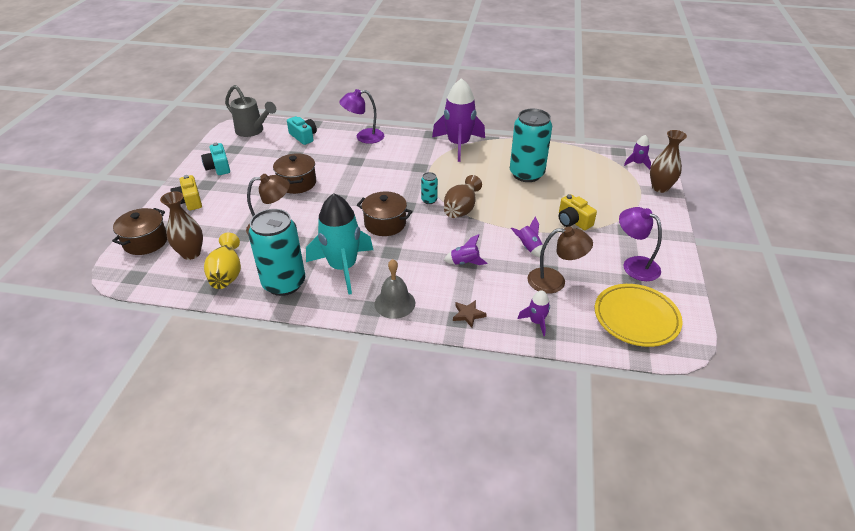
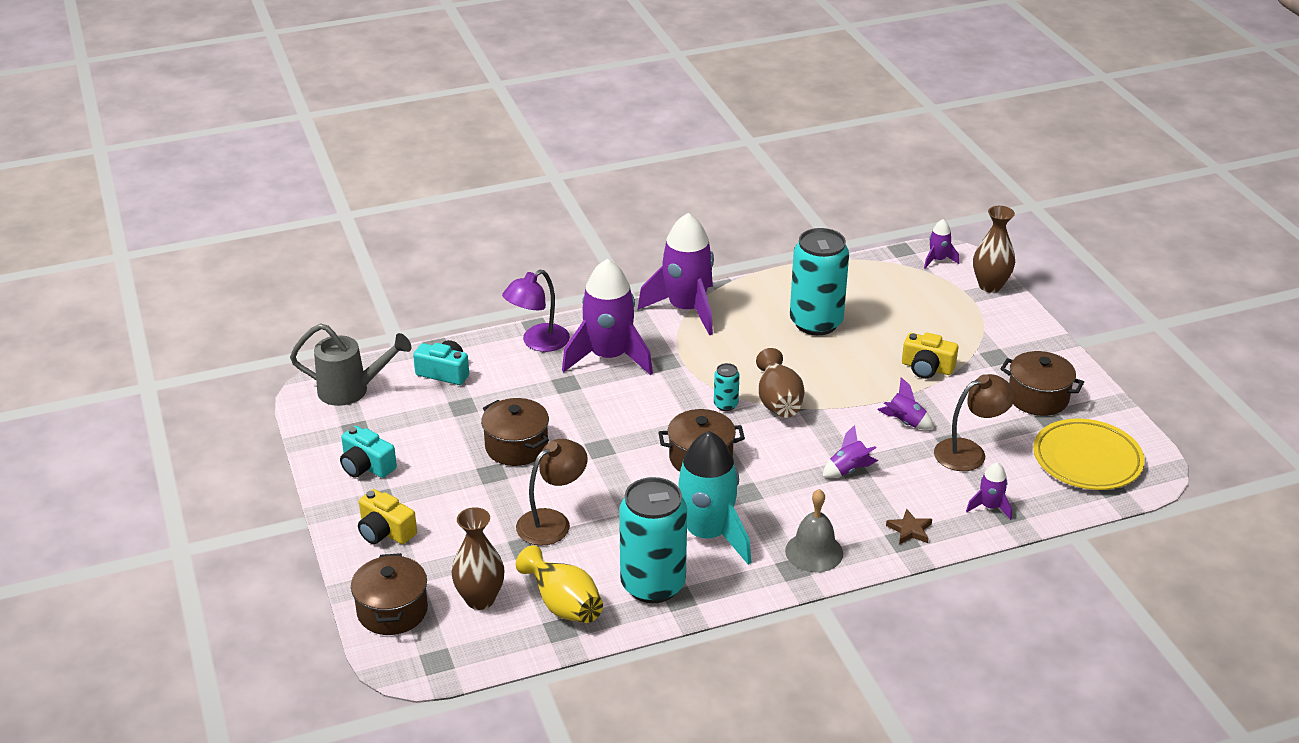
camera: 30 degrees left, 5 degrees down
purple lamp [619,207,662,281] -> brown pot [1000,351,1084,416]
none -> purple rocket [562,259,653,375]

